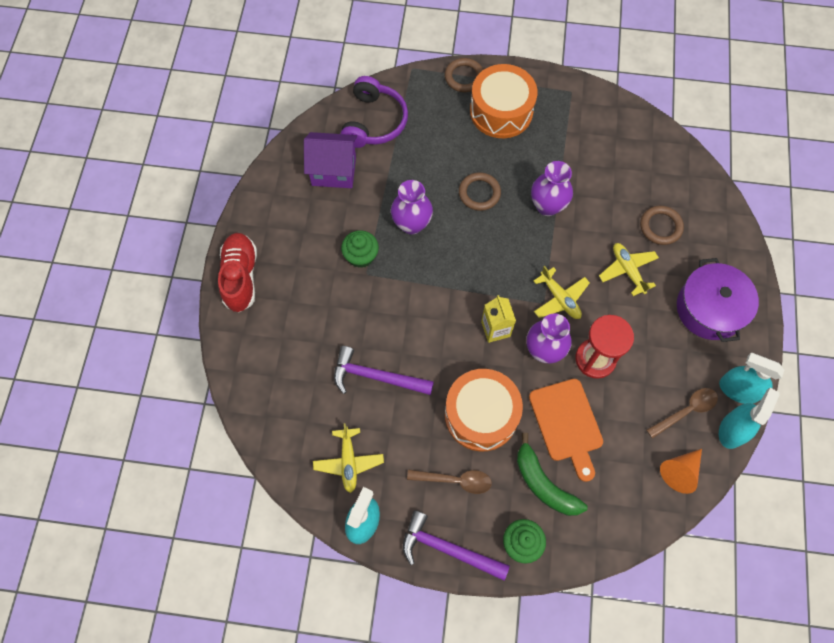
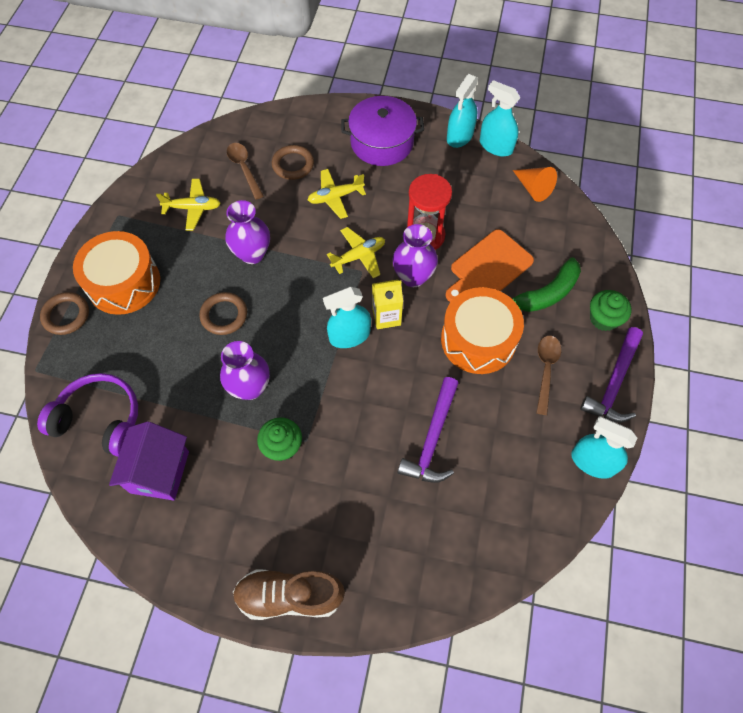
camera: 85 degrees left, 5 degrees down
red shoe [218,233,257,312] -> brown shoe [233,570,345,620]
yellow plane [313,423,384,493] -> yellow plane moved to [156,179,221,231]
orange cutting board [529,379,603,482] -> orange cutting board turned 150 degrees clockwise [445,229,534,302]
brown spoon [646,388,718,439] -> brown spoon moved to [227,143,264,200]
none -> turquoise spray bottle [323,287,371,348]

